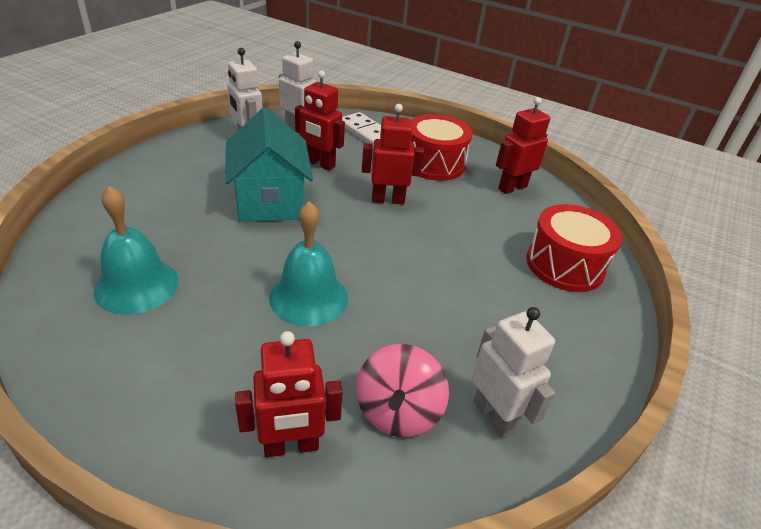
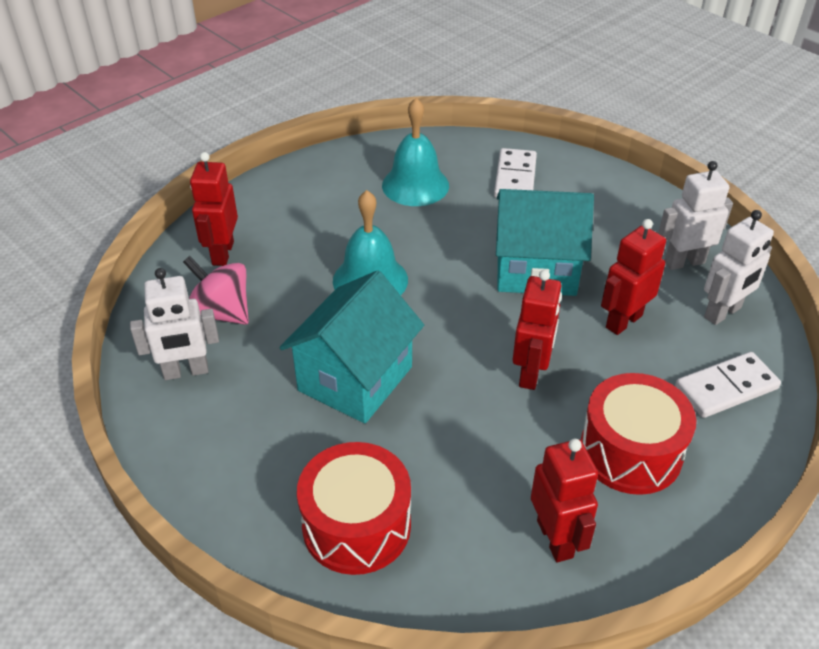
camera: 110 degrees right, 5 degrees up
none -> turquoise house [280,270,424,423]
none -> white domino [494,148,537,198]

